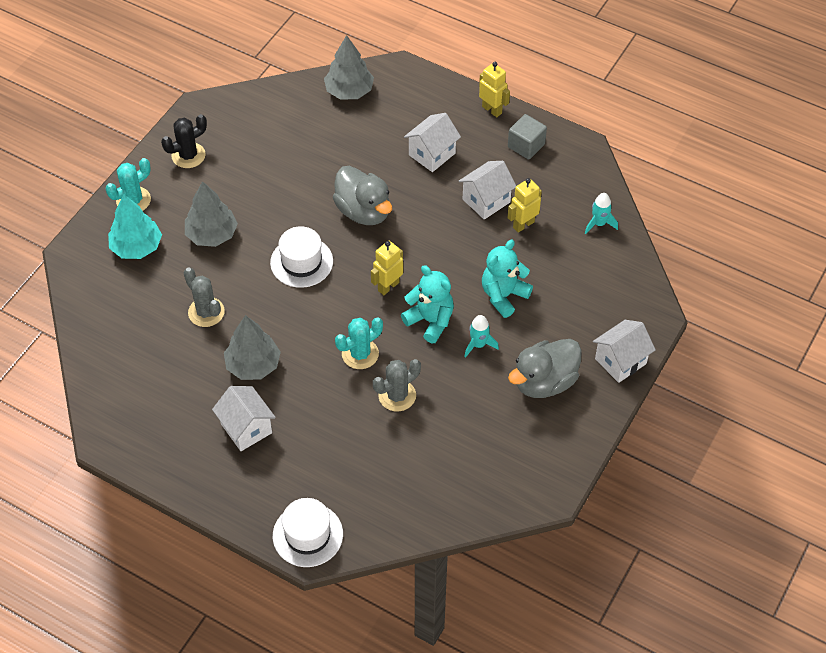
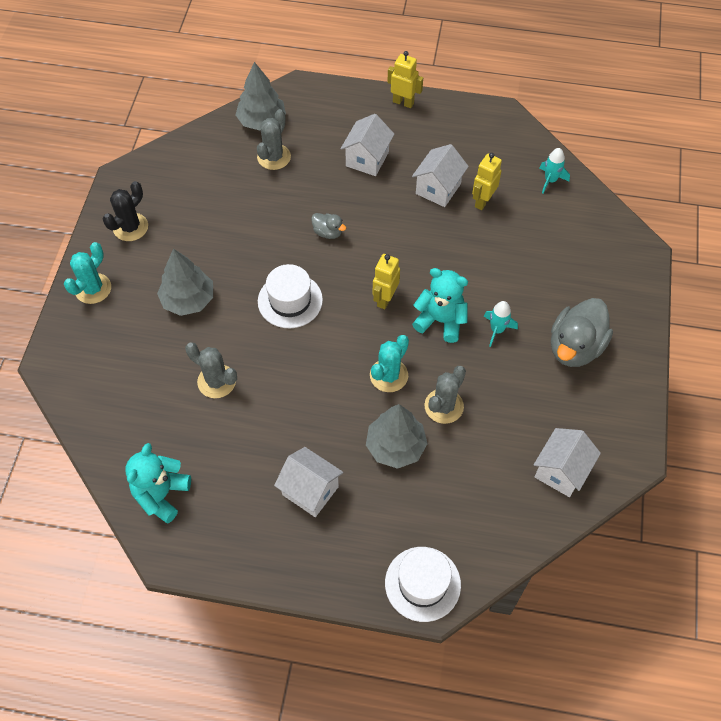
camera: 20 degrees left, 5 degrees up
turquoise tree [108,194,162,259] -> none
grey tree [224,315,281,380] -> grey tree moved to [366,404,428,469]
grey duck [333,166,392,225] -> grey duck [311,213,346,239], size x0.48
turquoise teddy bear [482,240,533,318] -> turquoise teddy bear moved to [125,443,191,523]
grey cube [508,114,547,160] -> none
white house [593,320,656,383] -> white house moved to [534,428,601,497]
none -> grey cactus [257,109,291,170]

